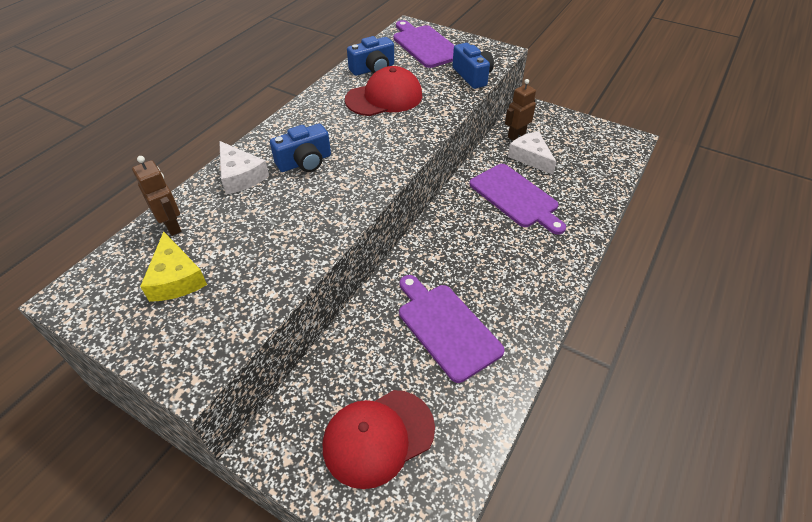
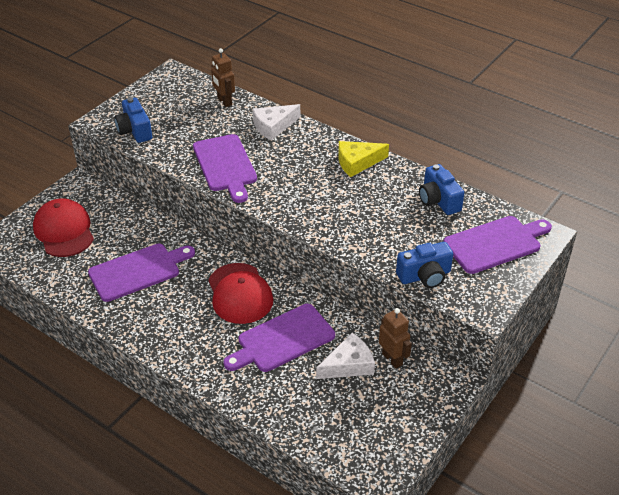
camera: 95 degrees right, 5 degrees down
brown robot [132,156,181,236] -> brown robot turned 90 degrees clockwise [211,48,235,107]
yellow cheese [140,231,207,302] -> yellow cheese moved to [338,141,389,177]
blue camera [270,124,331,172] -> blue camera moved to [114,97,152,143]
red cap [345,66,422,116] -> red cap moved to [208,263,273,324]
none -> purple cutting board [193,134,257,203]

